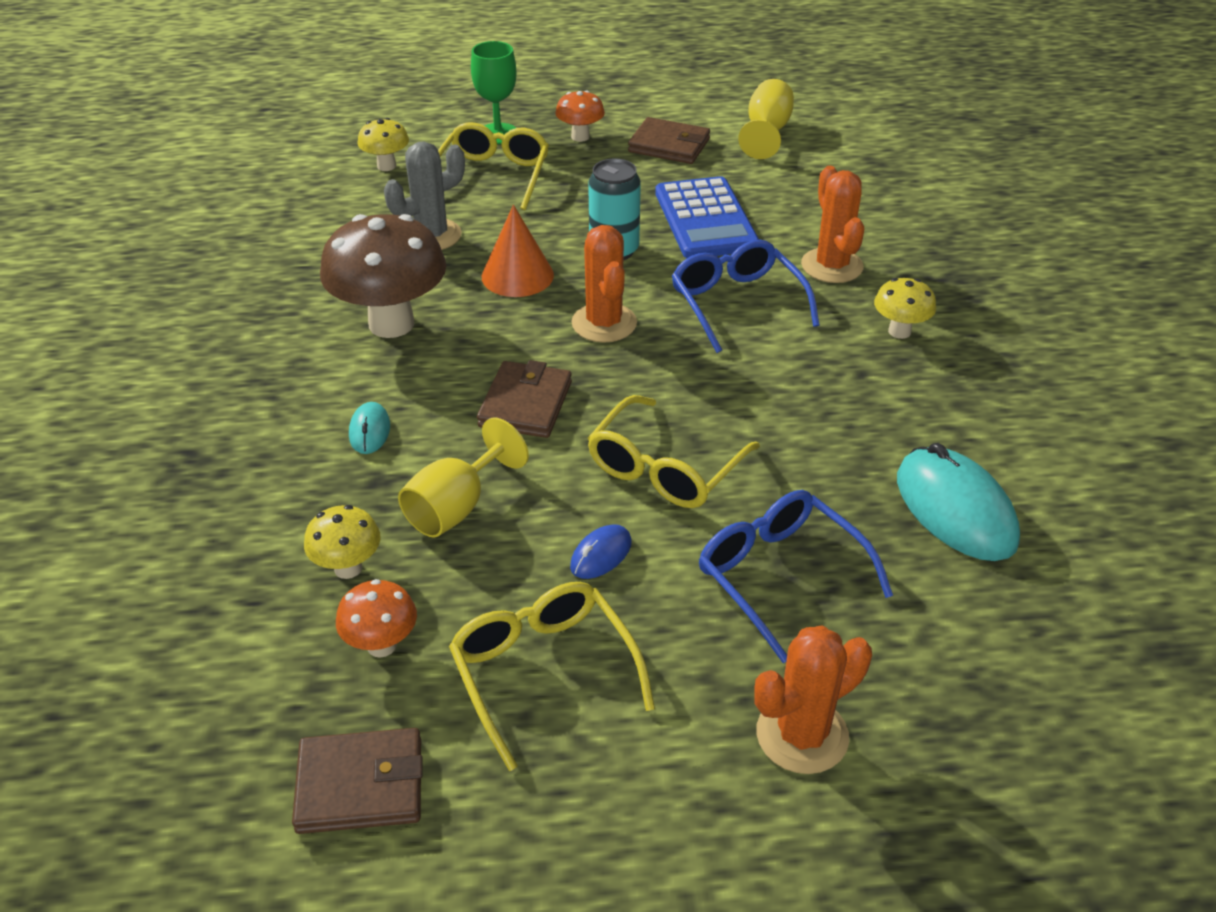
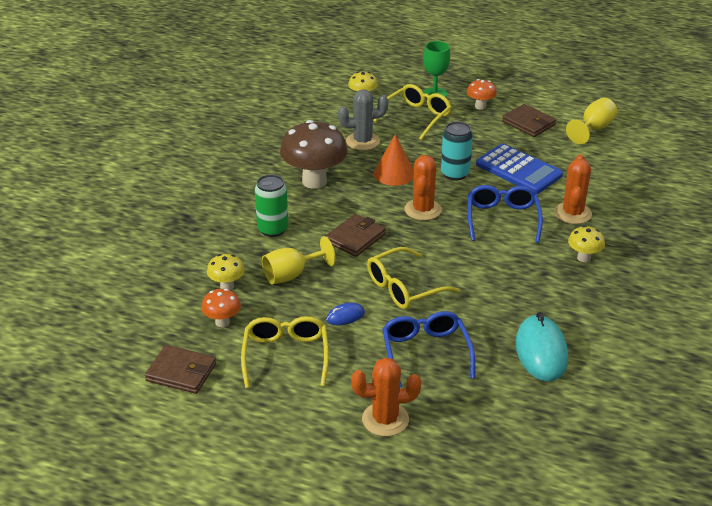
camera: 25 degrees right, 5 degrees down
turquoise mouse [349,402,390,454] -> green can [255,175,288,237]
blue calculator [655,176,759,258] -> blue calculator turned 60 degrees counterclockwise [476,144,563,194]

